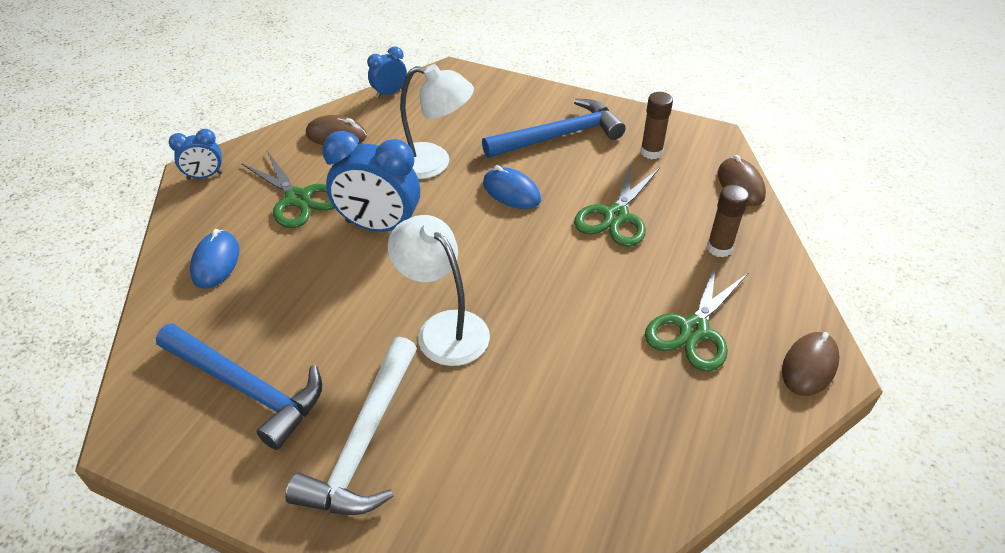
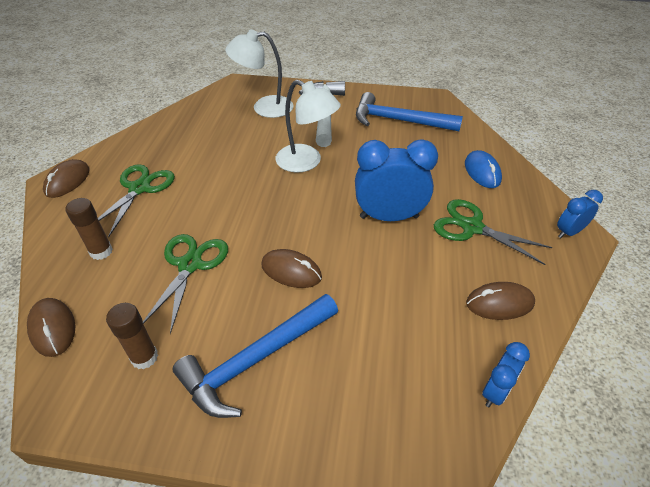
camera: 165 degrees right, 0 degrees up
white lamp [400,64,474,179] -> white lamp moved to [225,29,294,118]
blue mouse [483,165,541,209] -> brown mouse [261,249,322,288]

